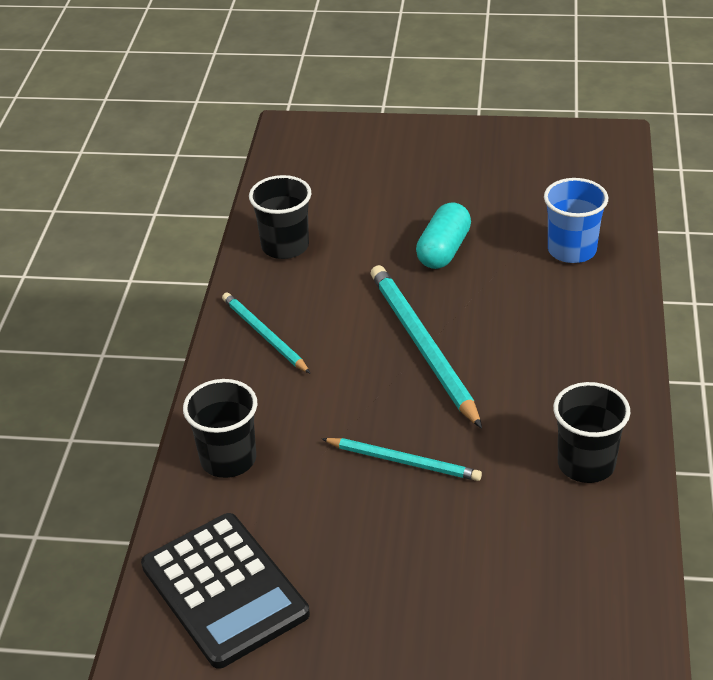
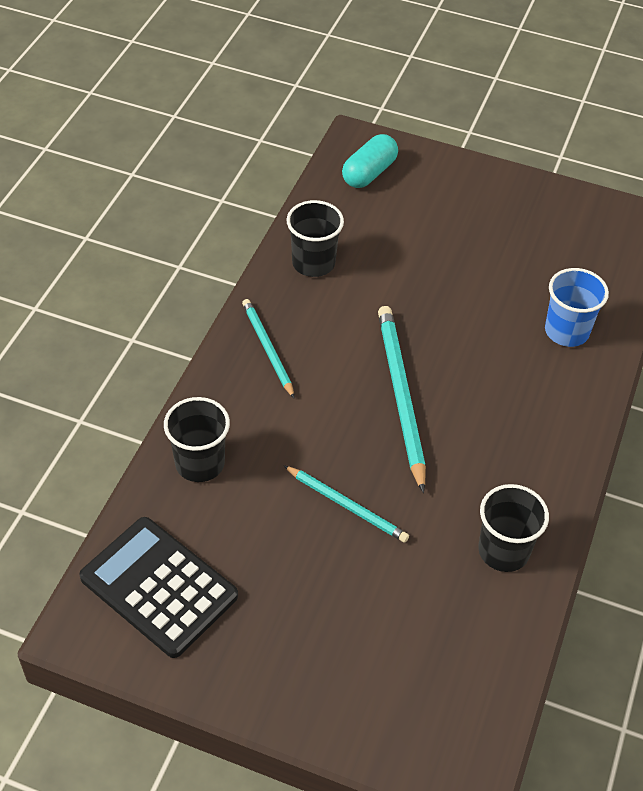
camera: 10 degrees right, 10 degrees up
black calculator [141,513,310,669] -> black calculator turned 150 degrees clockwise [80,517,238,658]
turquoise capsule [416,202,471,269] -> turquoise capsule moved to [342,134,398,188]

